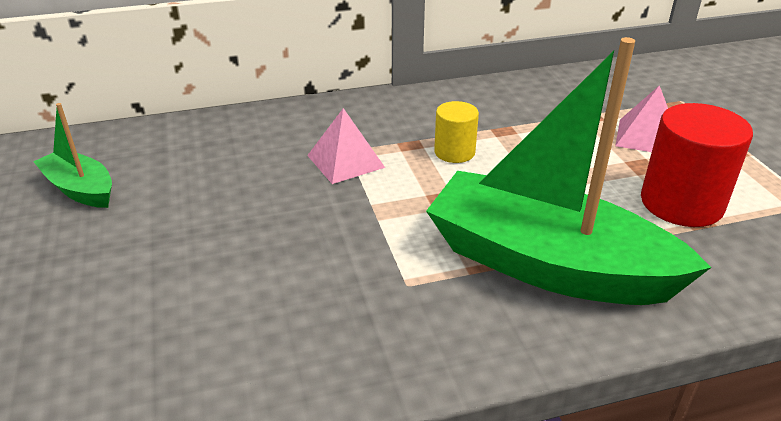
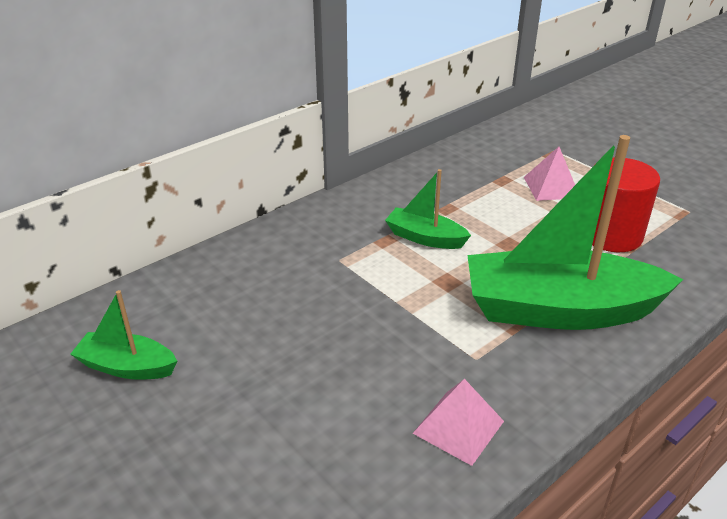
camera: 25 degrees left, 0 degrees up
pink pyramid [307,108,385,184] -> pink pyramid moved to [413,379,504,466]
yellow cylinder [434,101,479,163] -> green boat [385,169,471,249]

